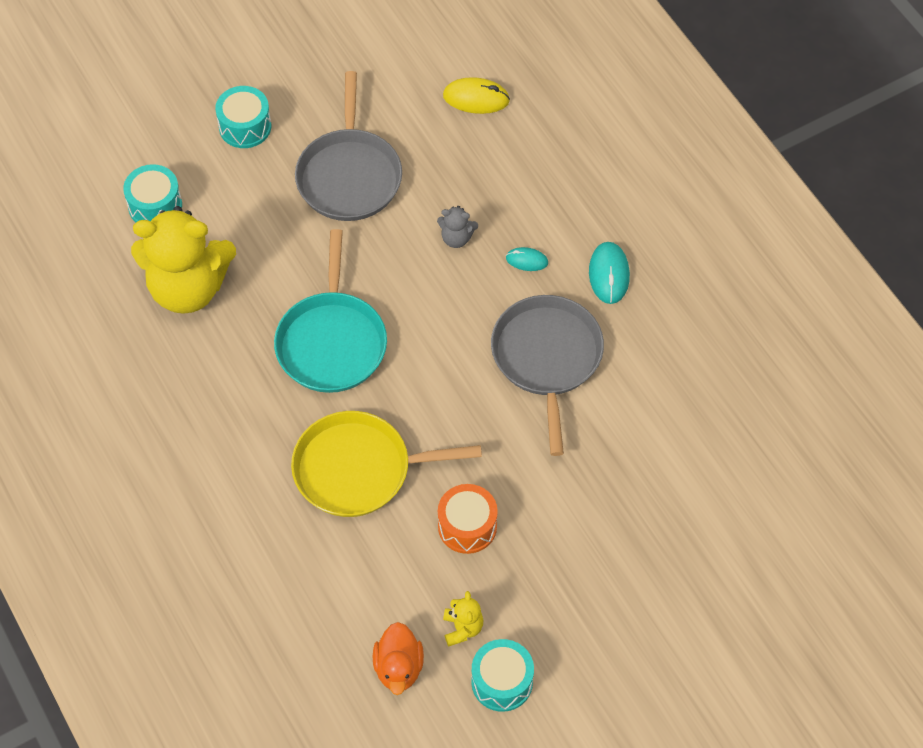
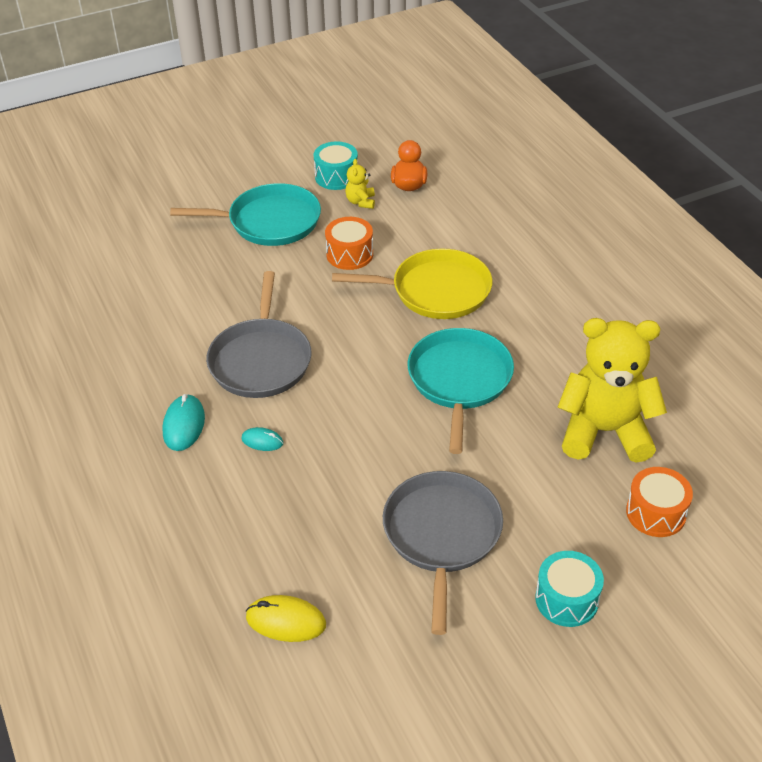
camera: 175 degrees left, 15 degrees down
turquoise drum [123,164,182,222] -> orange drum [626,467,693,537]
grey teddy bear [437,206,478,248] -> none
none -> turquoise pan [170,183,321,246]

